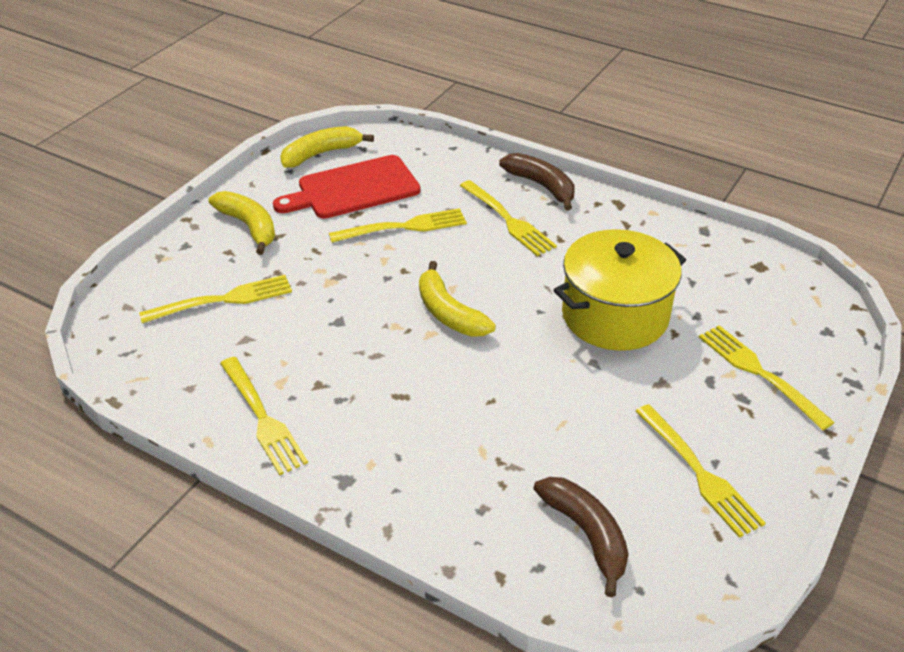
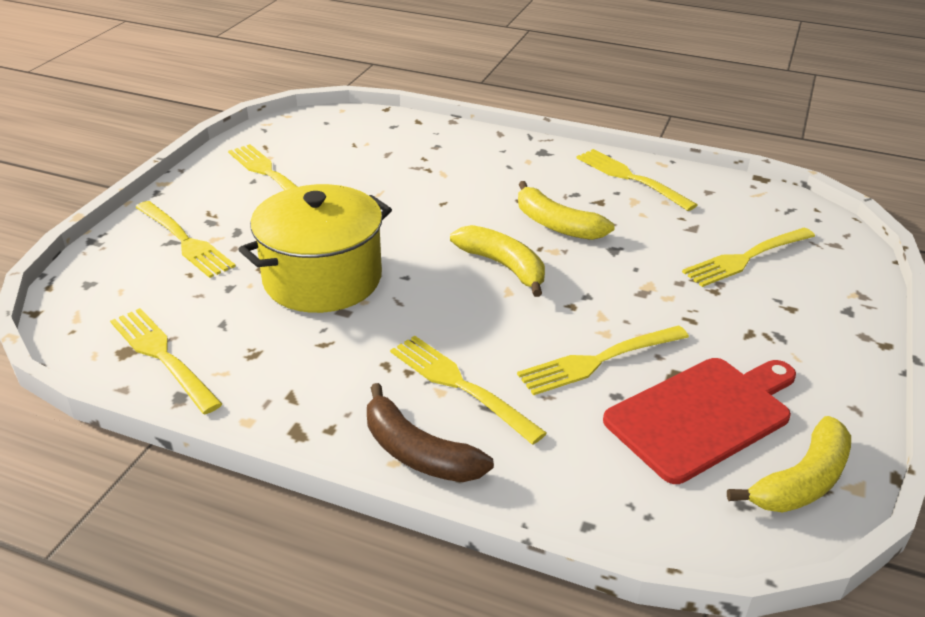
camera: 170 degrees right, 5 degrees down
yellow banana [209,191,275,255] -> yellow banana moved to [518,181,615,240]
brown banana [533,477,629,598] -> none
none -> yellow fork [110,308,222,414]

